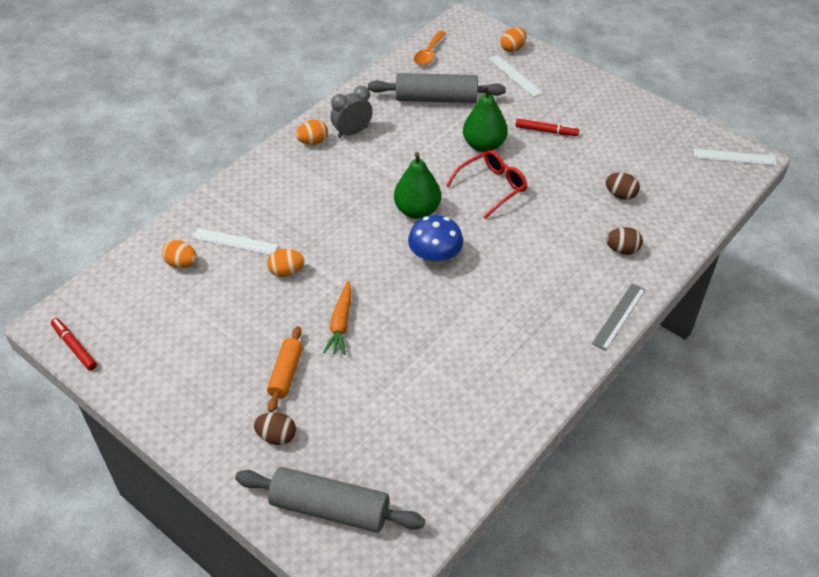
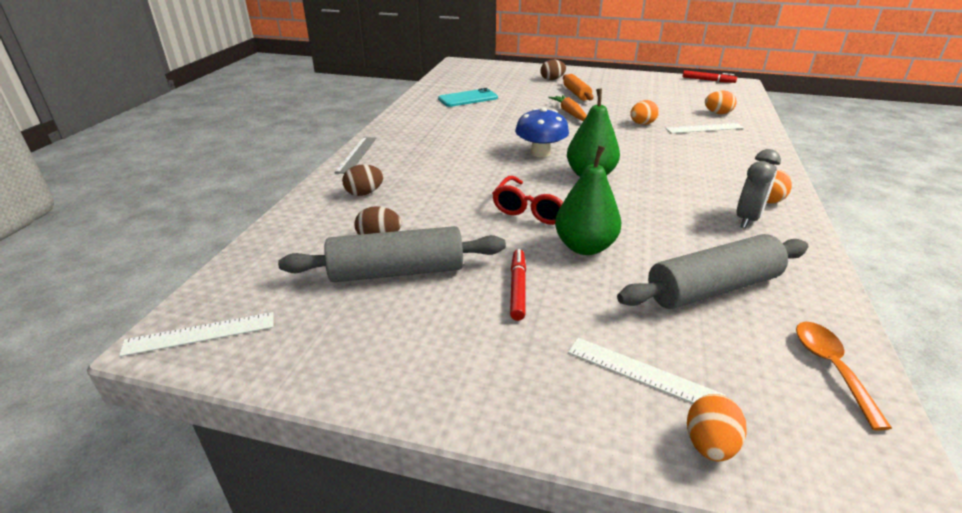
camera: 155 degrees right, 15 degrees down
grey rolling pin [235,467,425,533] -> grey rolling pin moved to [278,226,506,282]
red marker [515,119,579,136] -> red marker turned 105 degrees clockwise [510,249,526,321]
none -> turquoise phone [438,88,498,107]

